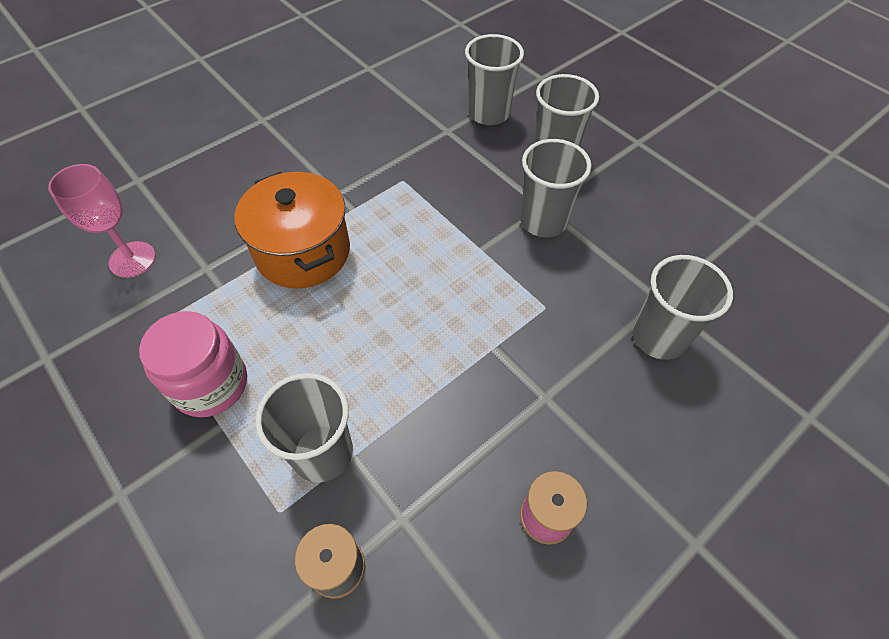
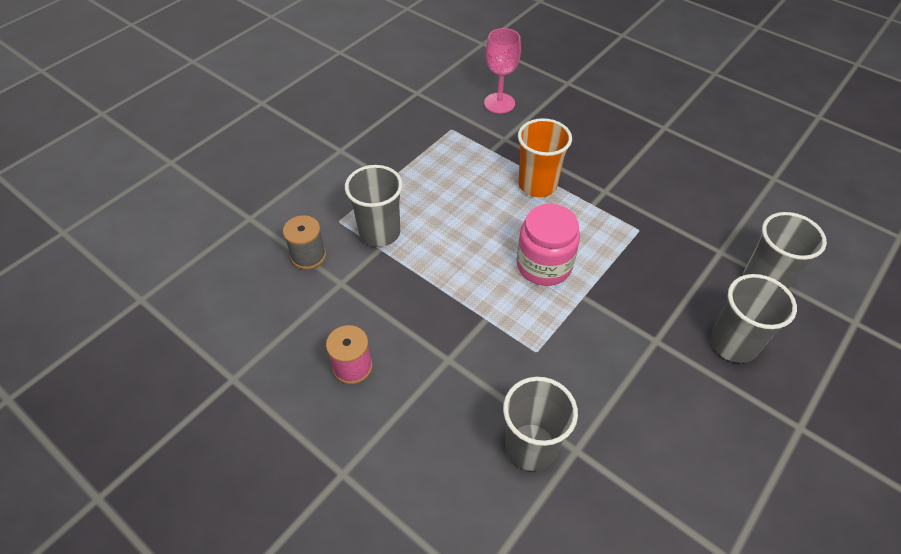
camera: 80 degrees right, 5 degrees down
pink jar [139,311,247,417] -> pink jar moved to [517,204,580,286]
orange pot [234,172,350,288] -> orange cup [518,118,572,197]
grey cup [520,139,592,237] -> none

